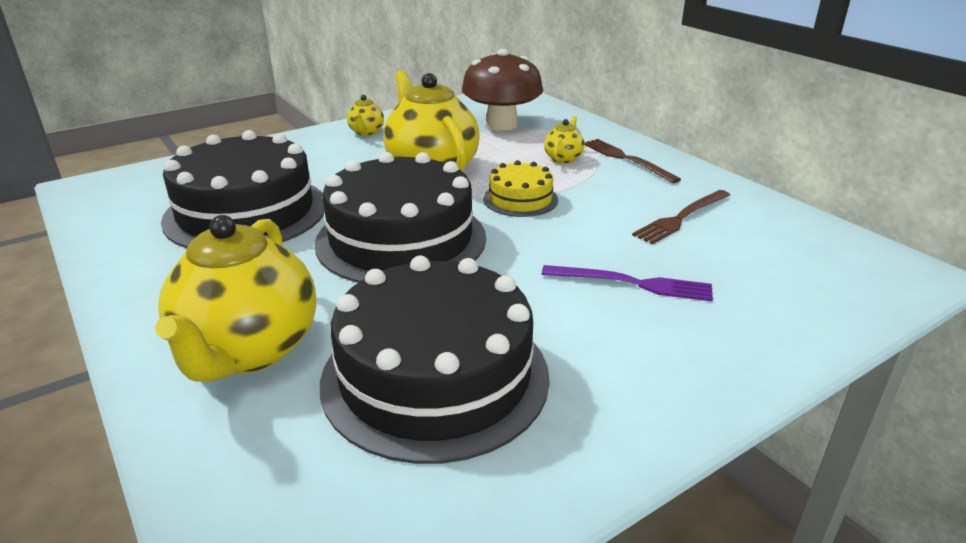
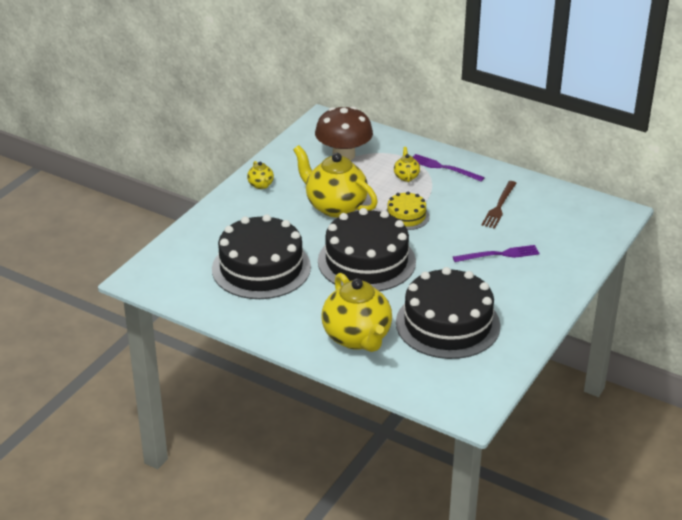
camera: 25 degrees left, 5 degrees up
brown fork [584,139,681,183] -> purple fork [413,154,485,182]

